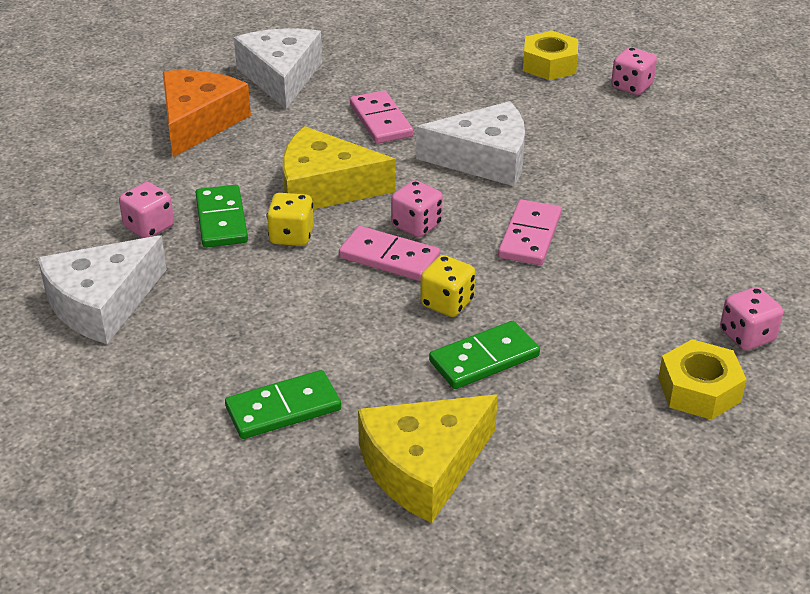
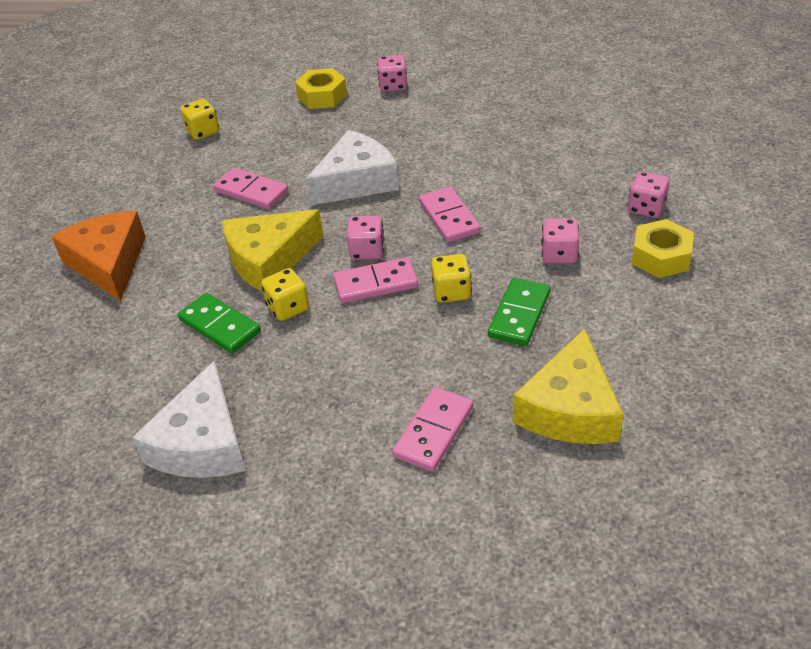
camera: 35 degrees left, 5 degrees up
pink dice [119,182,174,238] -> pink dice moved to [541,219,579,264]
green domino [225,370,341,439] -> pink domino [392,387,473,472]
white cheese [234,28,322,109] -> none
none -> yellow dice [180,99,219,140]

